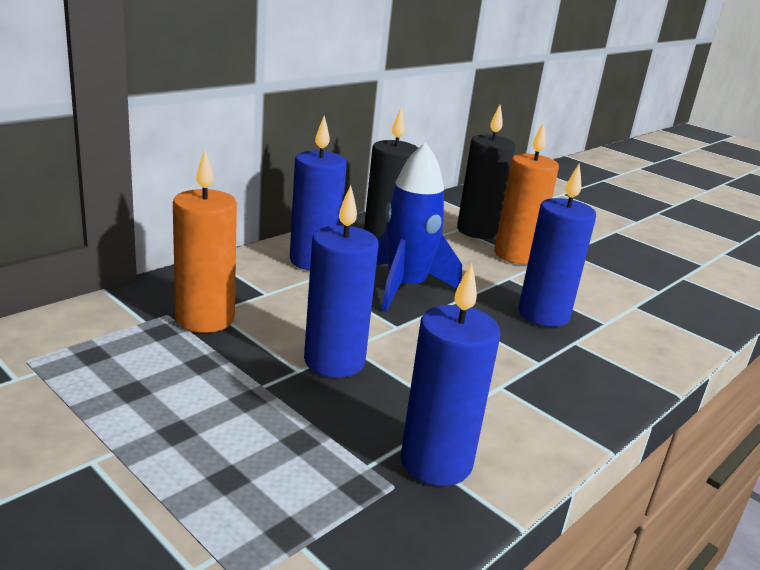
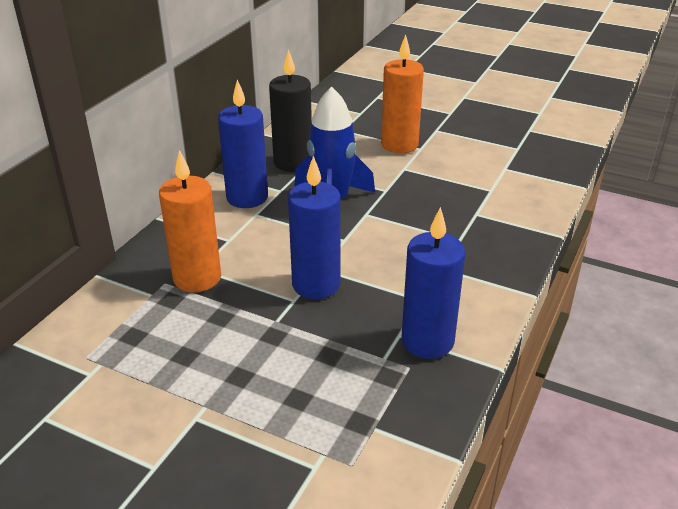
camera: 15 degrees left, 10 degrees up
black candle [457,105,515,239] -> none
blue candle [518,164,596,327] -> none

